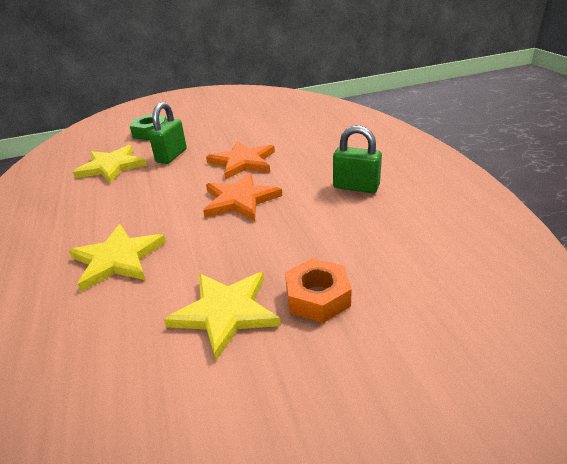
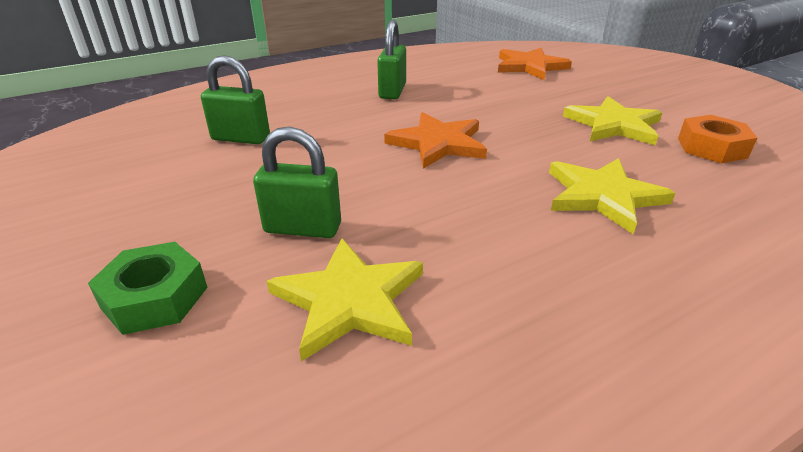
camera: 105 degrees left, 0 degrees up
orange star [206,141,275,180] -> orange star moved to [498,47,572,80]
orange nut [285,258,352,323] -> orange nut moved to [678,115,757,163]
none -> green padlock [201,55,270,144]

